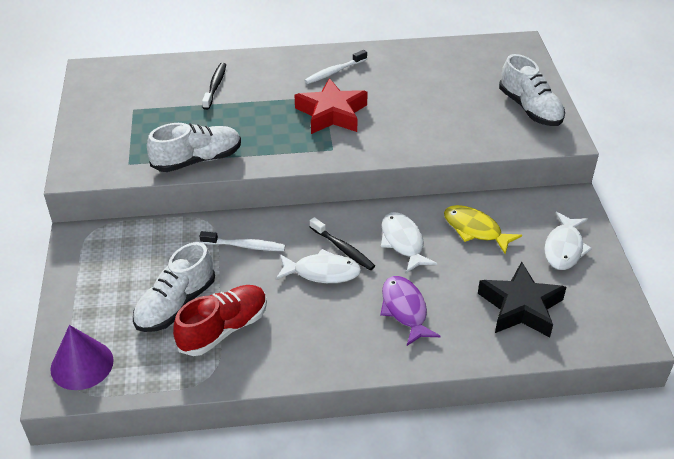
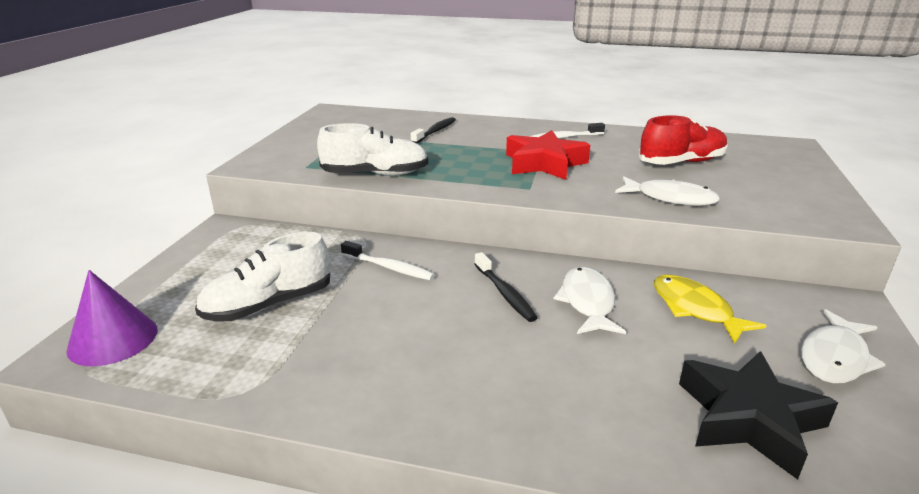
camera: 20 degrees right, 15 degrees down
red shoe [173,285,267,356] -> red shoe moved to [638,115,728,165]
white fish [276,249,361,283] -> white fish moved to [615,176,720,206]
purple fish [380,276,441,346] -> none
white shoe [499,54,565,126] -> none

